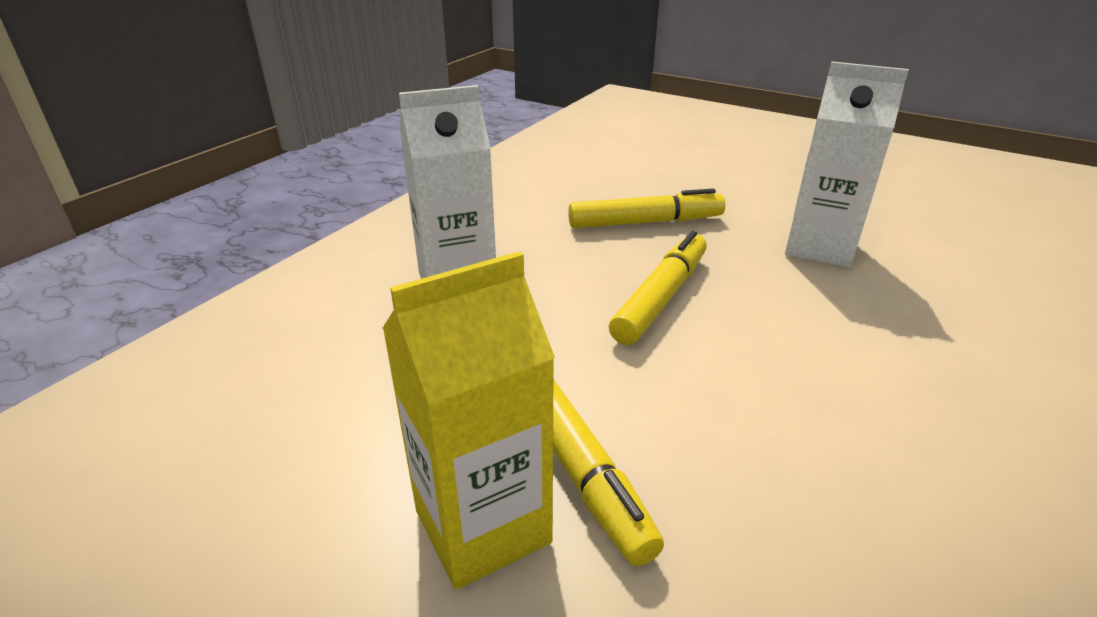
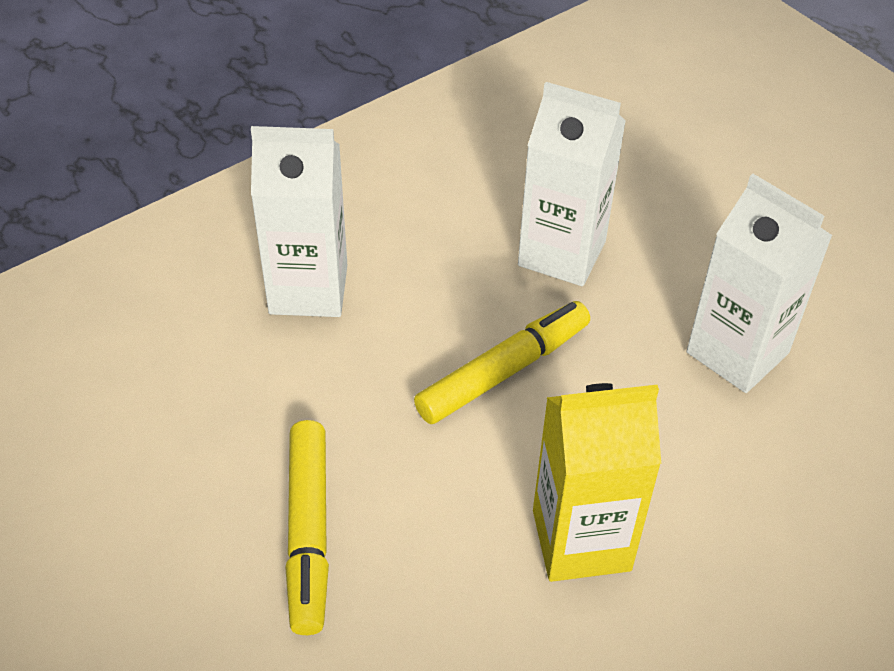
camera: 20 degrees right, 15 degrees up
yellow carton [383,251,555,590] -> yellow carton moved to [533,383,661,582]
yellow marker [568,189,725,228] -> white carton [518,82,626,286]

